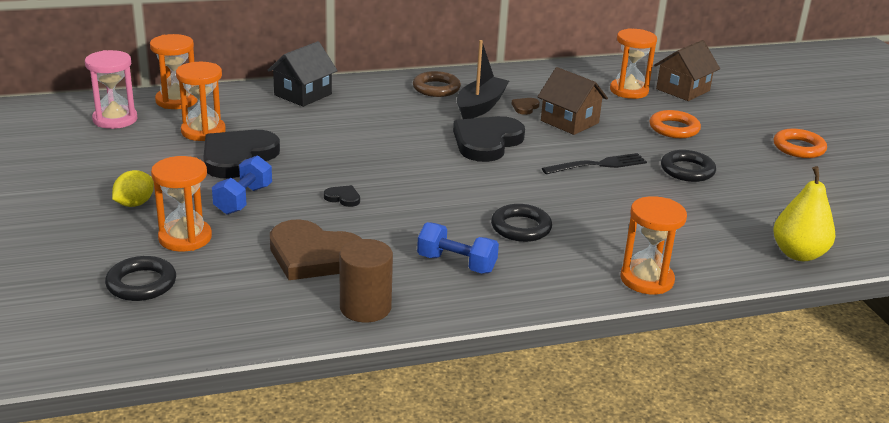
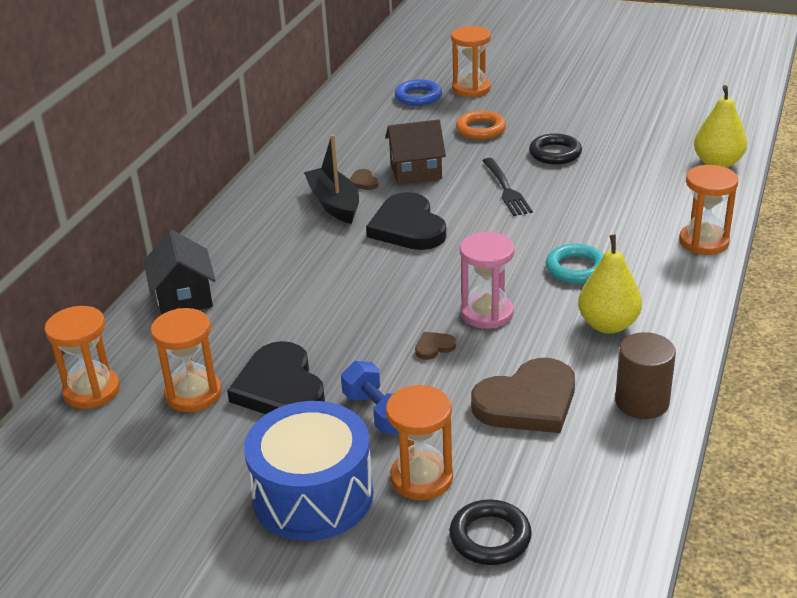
camera: 50 degrees left, 5 degrees up
pink hourglass [85,50,137,129] -> pink hourglass moved to [460,232,515,329]
yellow lemon [112,170,154,207] -> blue drum [244,401,373,541]
black heart [324,185,360,207] -> brown heart [415,332,456,360]
brown ring [413,71,461,97] -> none
blue dumbbell [417,222,499,274] -> yellow pear [578,235,642,334]
black ring [491,204,552,242] -> turquoise ring [546,244,604,284]
black fork [542,153,647,174] -> black fork turned 150 degrees clockwise [482,158,533,216]
orange hourglass [610,28,657,99] -> orange hourglass moved to [451,26,491,97]
brown house [654,40,720,101] -> blue ring [395,79,442,106]
orange ring [773,129,827,158] -> none

